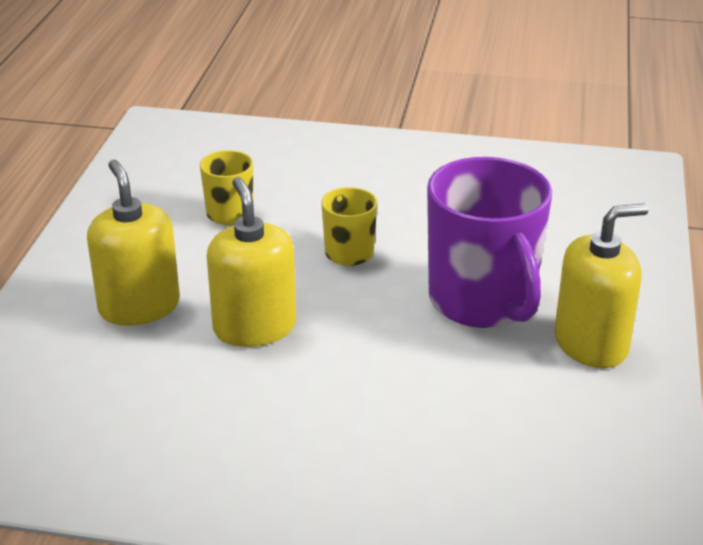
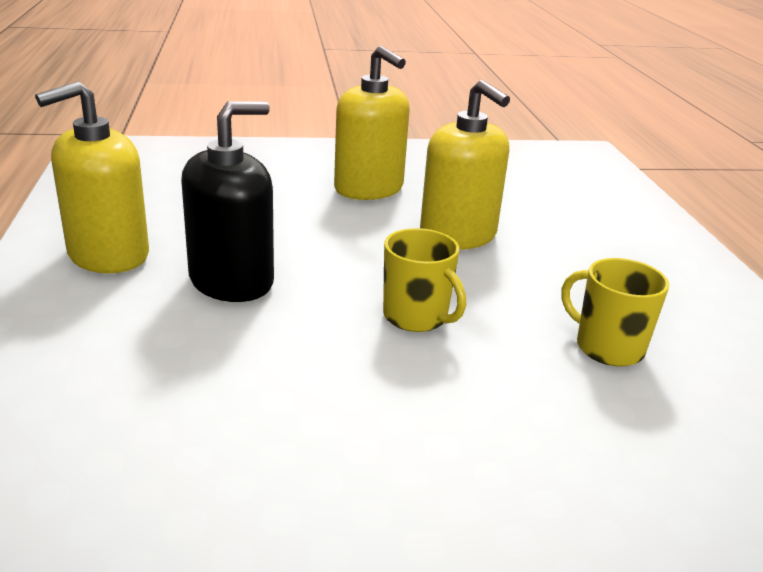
camera: 160 degrees right, 5 degrees down
yellow soap dispenser [87,160,180,326] -> yellow soap dispenser moved to [334,46,410,200]
purple mug [427,157,552,328] -> black soap dispenser [181,101,274,302]

